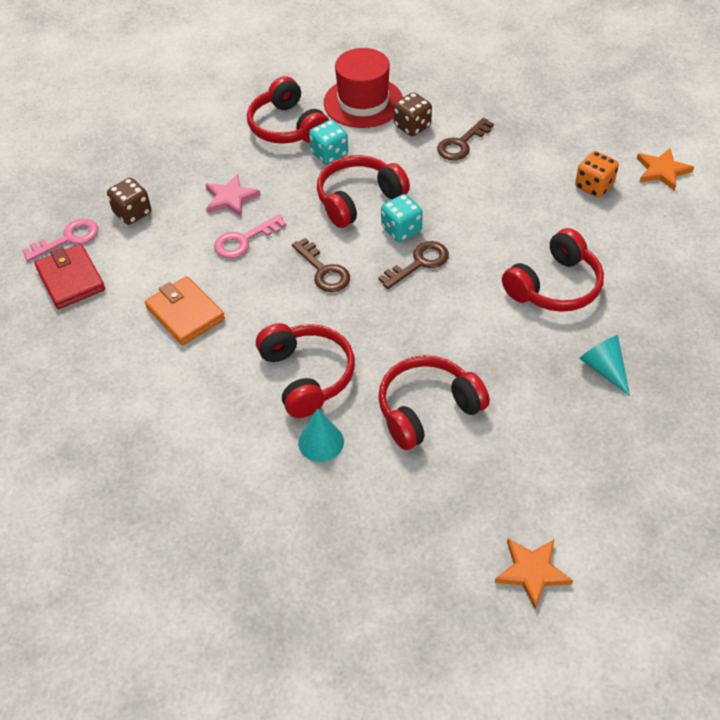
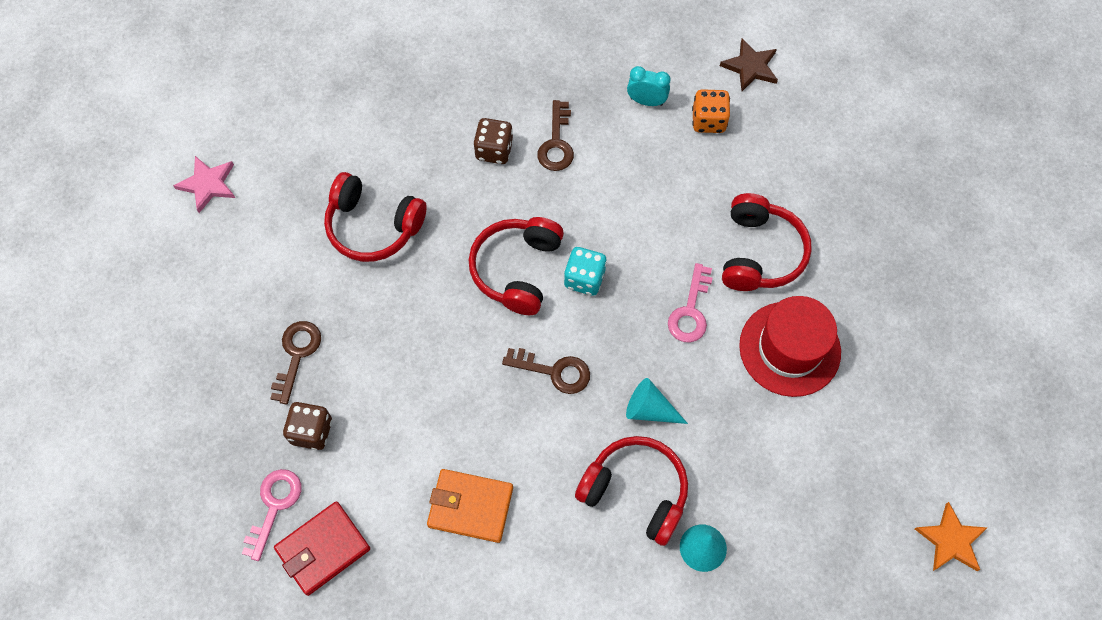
camera: 40 degrees left, 15 degrees up
red wallet [34,244,105,309] -> red wallet turned 60 degrees counterclockwise [274,501,370,596]
pink star [206,174,261,217] -> pink star moved to [173,156,235,213]
pink key [214,215,287,258] -> pink key moved to [668,263,712,343]
turquoise dice [309,120,348,165] -> none
red hat [324,48,403,128] -> red hat moved to [739,296,841,397]
brown key [378,241,449,289] -> brown key moved to [270,321,321,404]
red headphones [378,355,490,450] -> none
turquoise cone [579,335,630,396] -> turquoise cone moved to [626,378,688,424]
orange star [637,148,694,191] -> brown star [720,39,778,91]
none -> turquoise clock [627,66,670,106]

